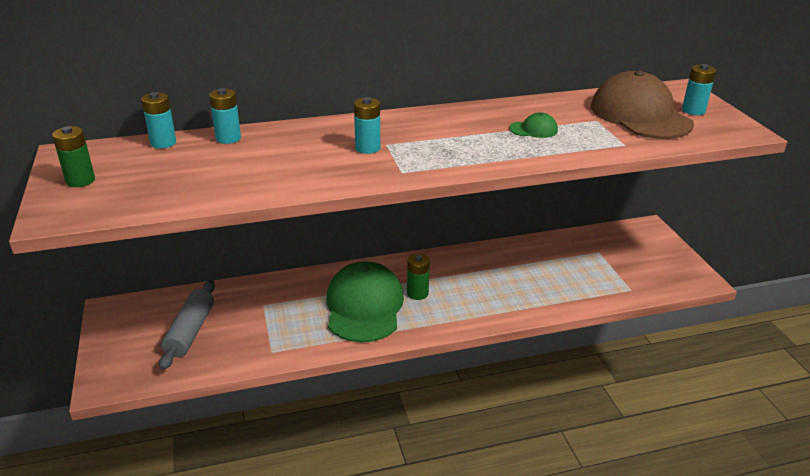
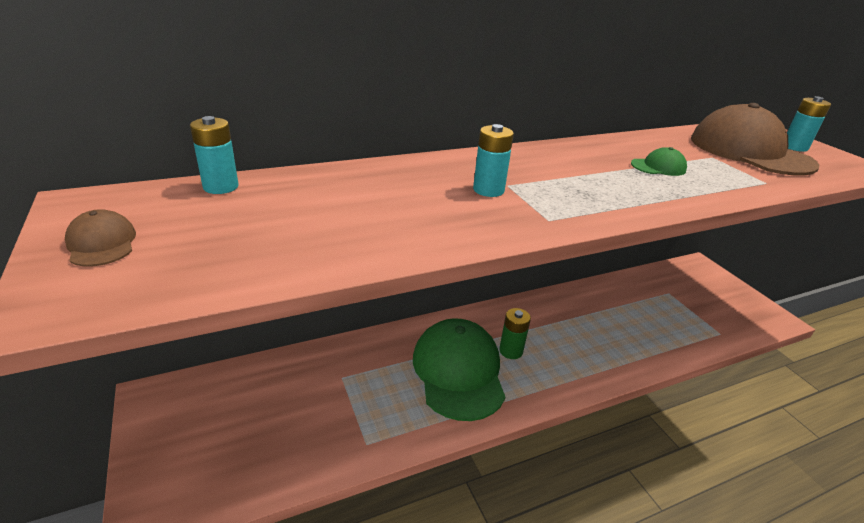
camera: 10 degrees left, 0 degrees up
green battery [52,126,95,187] -> brown cap [65,209,136,266]
grey rolling pin [159,280,215,370] -> none
turquoise battery [209,88,241,144] -> none

